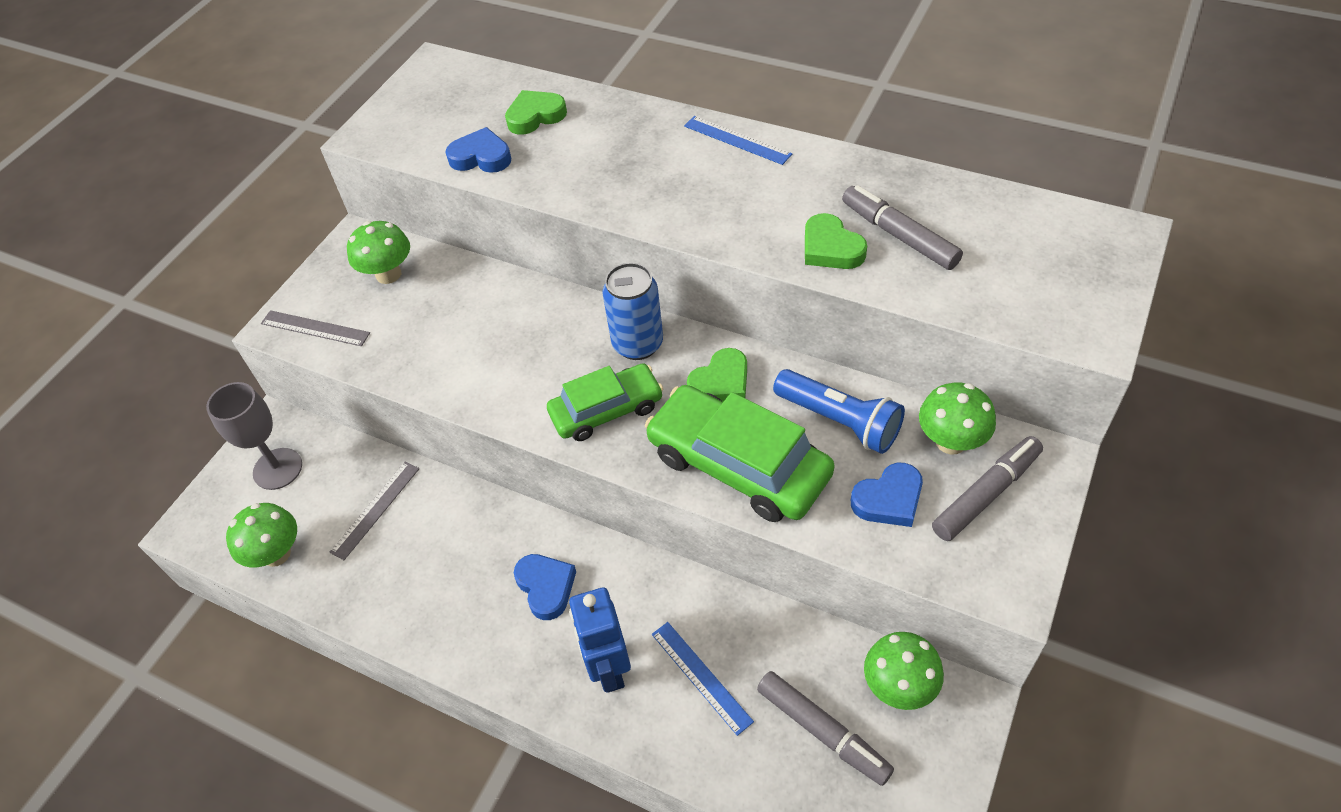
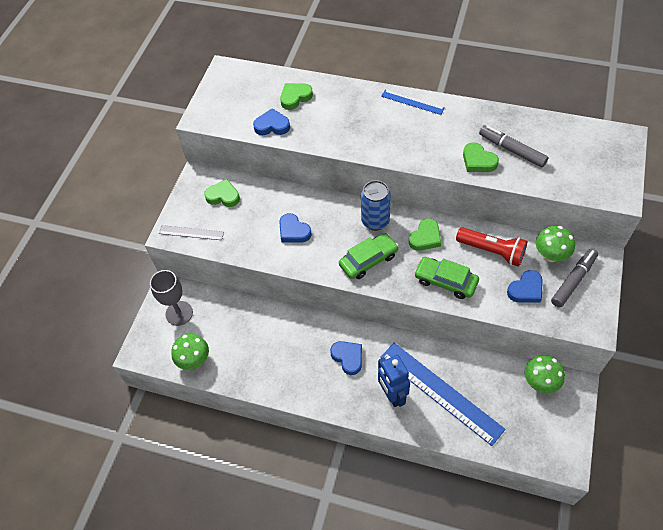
camera: 10 degrees left, 5 degrees up
grey ruler [330,461,419,560] -> none
green mushroom [347,221,410,284] -> green heart [204,179,240,207]
green car [645,385,835,522] -> green car [414,257,479,299], size x0.64
blue ruler [652,622,754,736] -> blue ruler [380,343,506,446], size x2.00
grey marker [757,671,894,786] -> none
blue flashlight [773,369,905,454] -> red flashlight [456,227,527,267]
none -> blue heart [279,213,312,243]

